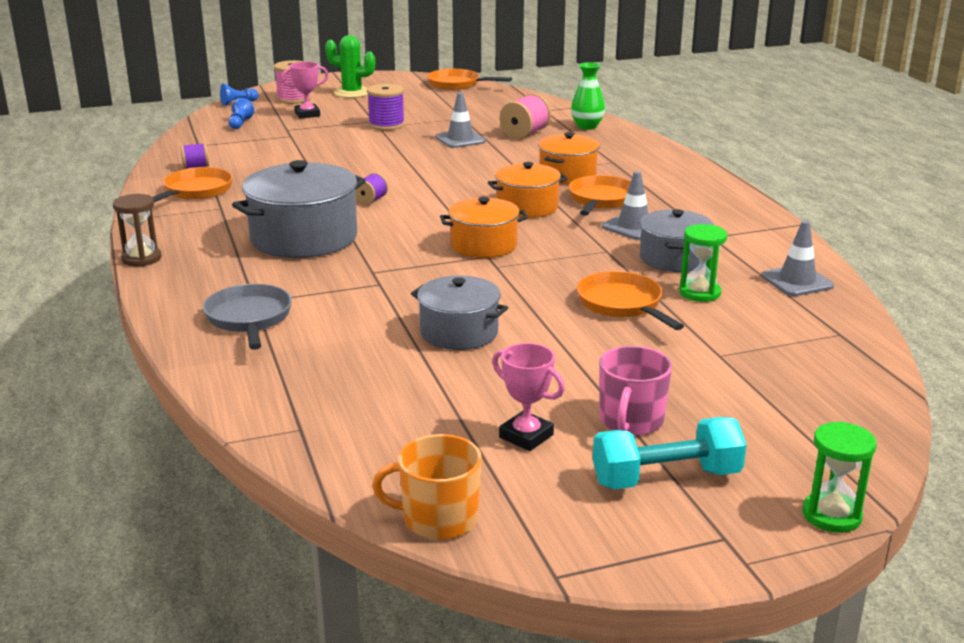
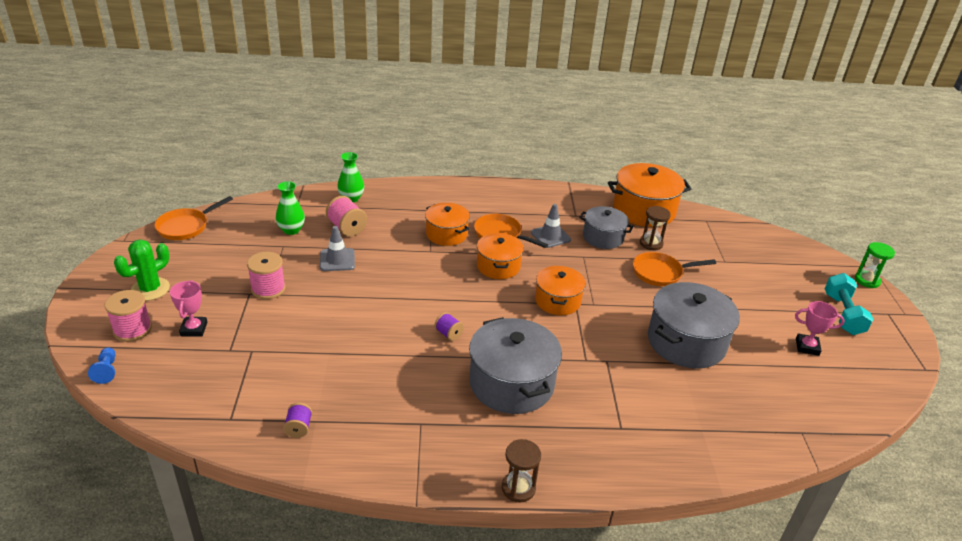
camera: 75 degrees left, 10 degrees up
orange pan [152,167,233,202] -> none
grey pan [203,284,292,350] -> none
blue pawn [229,98,254,129] -> none
purple spool [367,84,405,131] -> pink spool [247,252,286,299]
orange mug [372,434,482,540] -> none
grey pot [411,276,508,350] -> grey pot [648,282,740,368], size x1.61
pink trophy [492,343,565,451] -> pink trophy turned 45 degrees clockwise [795,301,845,356]
pink mug [599,346,672,436] -> none
green hourglass [679,224,727,302] -> brown hourglass [640,206,671,250]
grey traffic cone [762,220,834,296] -> orange pot [608,163,691,227]
none -> green vase [276,181,305,235]

